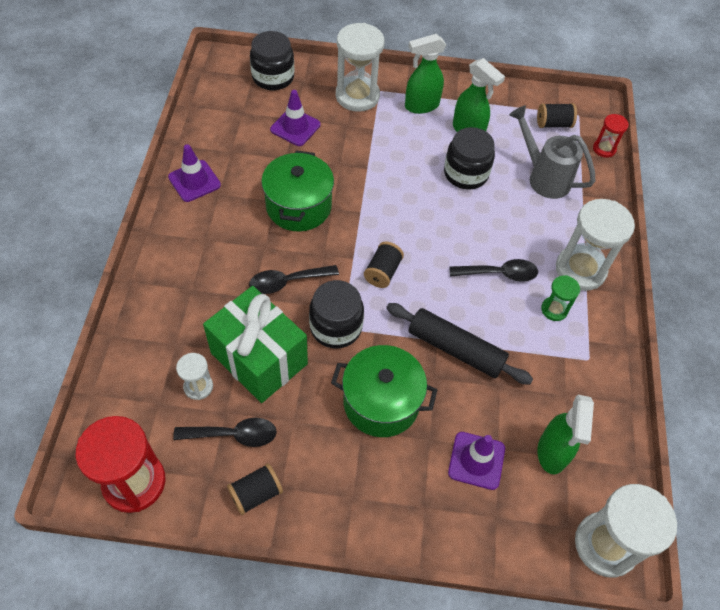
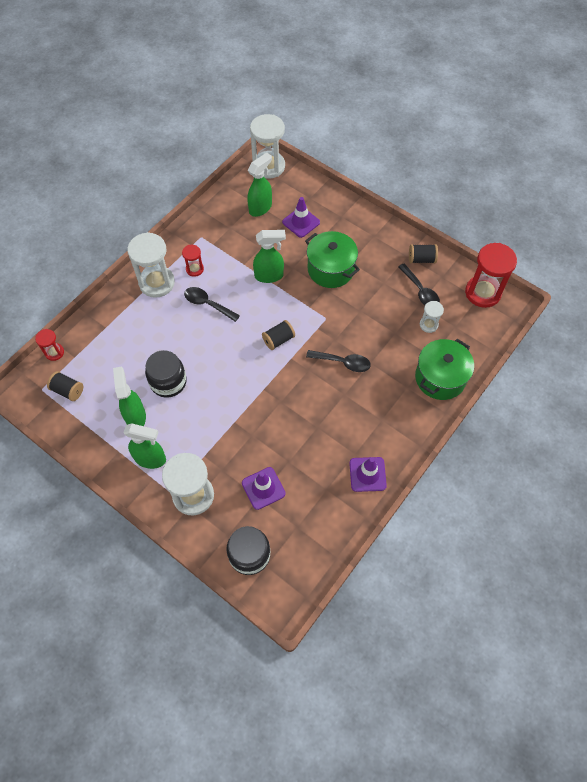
camera: 145 degrees left, 5 degrees up
black spoon [173,418,277,447] -> black spoon turned 150 degrees counterclockwise [398,264,440,305]
green gift [203,286,308,403] -> none
green pot [261,151,334,231] -> green pot moved to [415,339,474,400]
black jar [309,280,364,349] -> none
black rolling pin [386,303,533,385] -> green spray bottle [253,230,286,283]
grey watering can [509,105,596,199] -> none
green hourglass [541,276,580,321] -> red hourglass [182,245,204,277]

